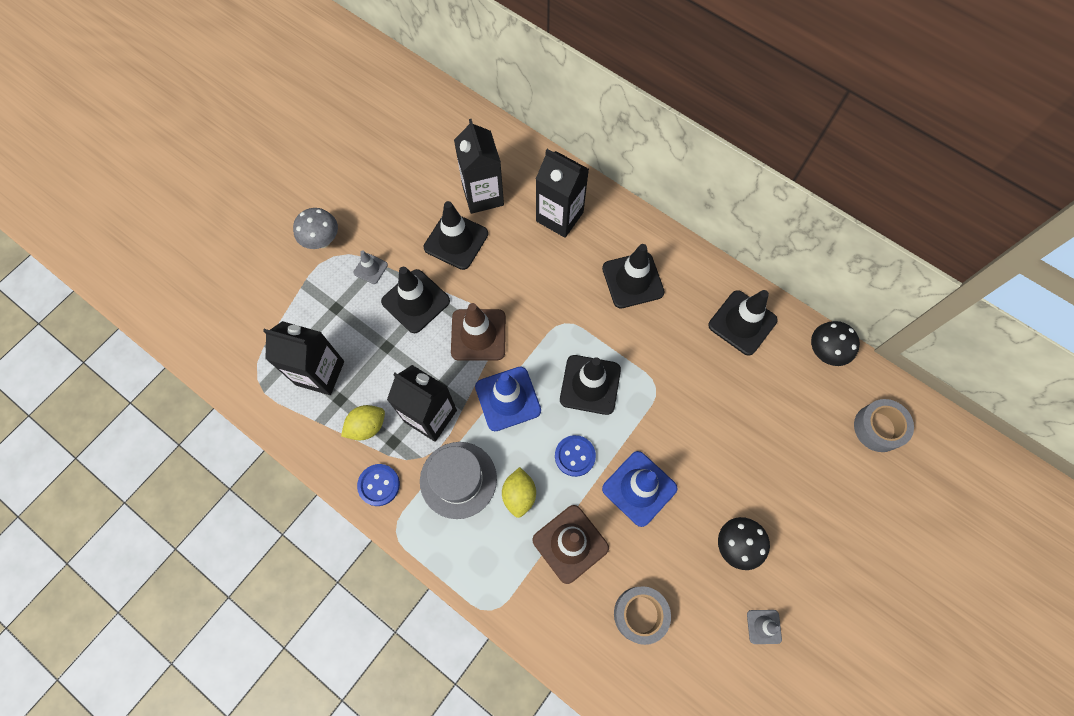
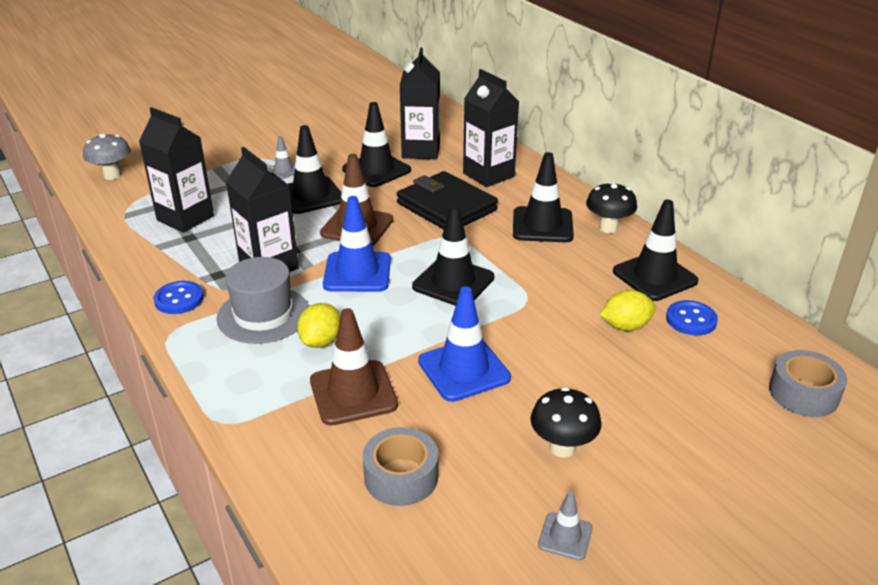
camera: 20 degrees right, 35 degrees down
grey mushroom [293,208,338,249] -> grey mushroom moved to [83,134,131,180]
yellow lemon [341,405,385,440] -> yellow lemon moved to [600,290,656,331]
blue button [555,435,596,477] -> blue button moved to [666,300,718,335]
black mushroom [811,321,860,366] -> black mushroom moved to [586,182,637,233]
none -> black wallet [397,171,498,230]

